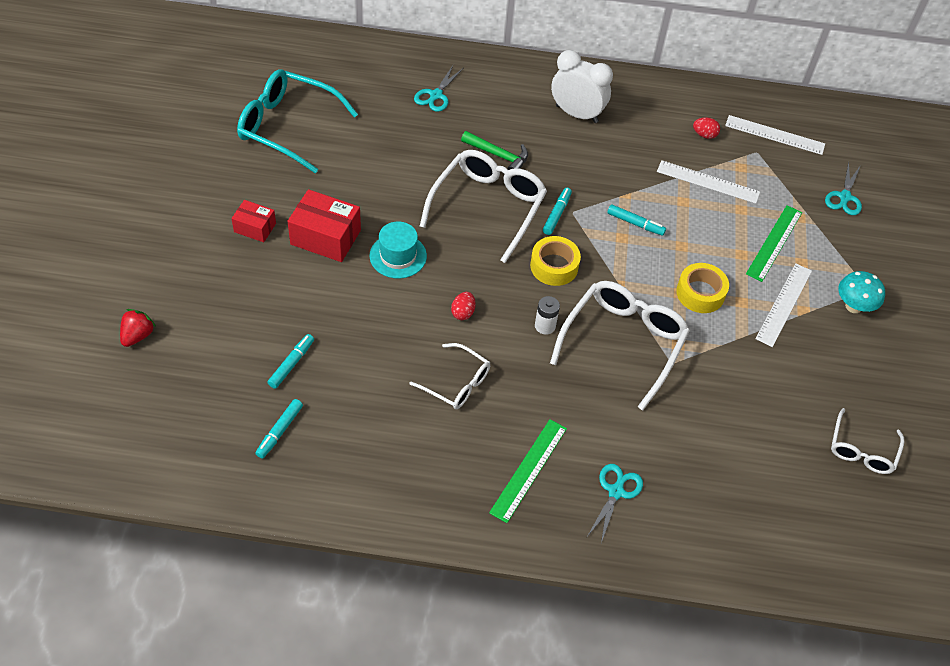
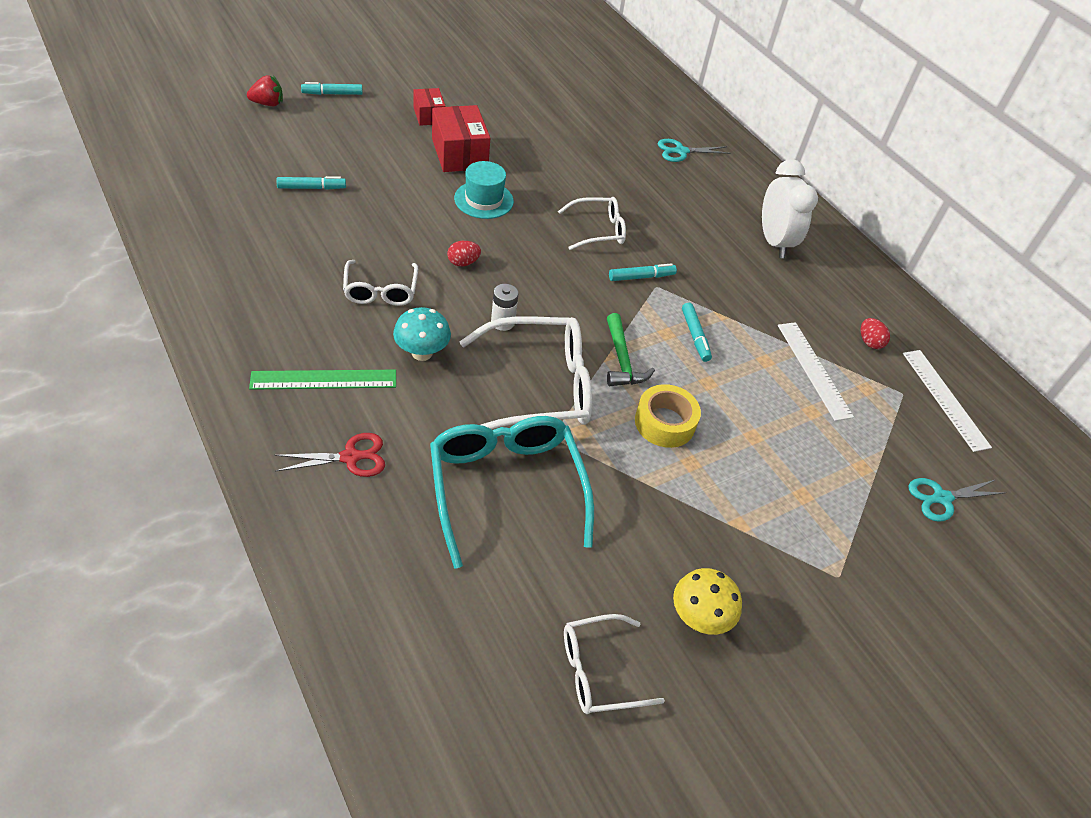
camera: 50 degrees right, 5 degrees down
turquoise glasses [237,69,358,173] -> turquoise glasses moved to [430,416,594,569]
turquoise marker [255,399,303,459] -> turquoise marker moved to [301,82,363,95]
white glasses [420,150,547,263] -> white glasses [558,197,626,250], size x0.57
green hammer [461,131,528,170] -> green hammer moved to [607,313,655,386]
yellow tape [530,236,581,286] -> none
turquoise scissors [587,464,643,543] -> red scissors [275,433,385,477]
green ruler [746,205,802,282] -> none
white ruler [755,264,812,347] -> none
turquoise mushroom [838,271,885,313] -> turquoise mushroom moved to [393,307,451,361]
none -> yellow mushroom [673,568,742,635]

